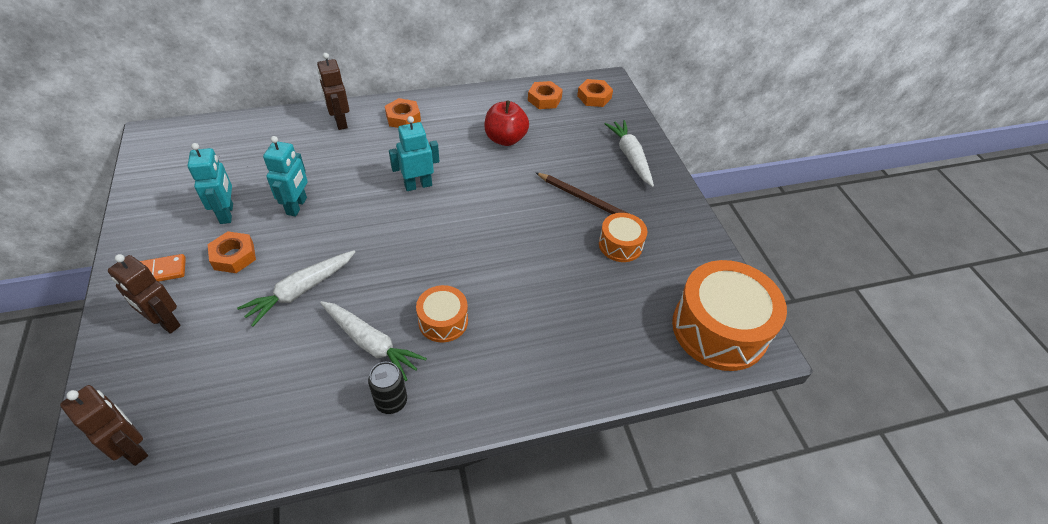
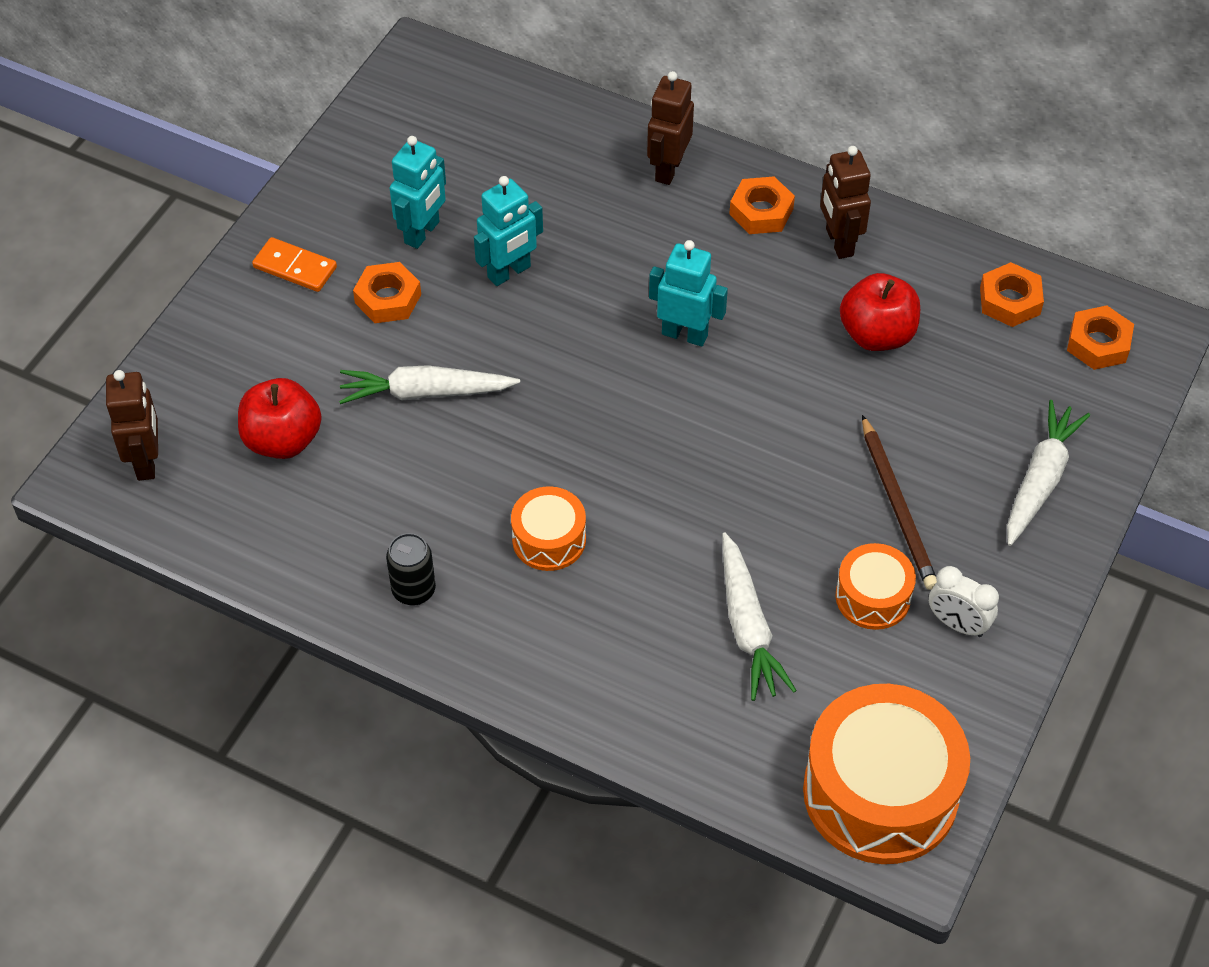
camera: 45 degrees right, 5 degrees up
brown robot [108,254,181,334] -> brown robot moved to [820,146,871,259]
white carrot [320,301,427,381] -> white carrot moved to [722,532,797,701]
none -> red apple [238,378,322,459]
none -> white clock [929,566,999,637]

